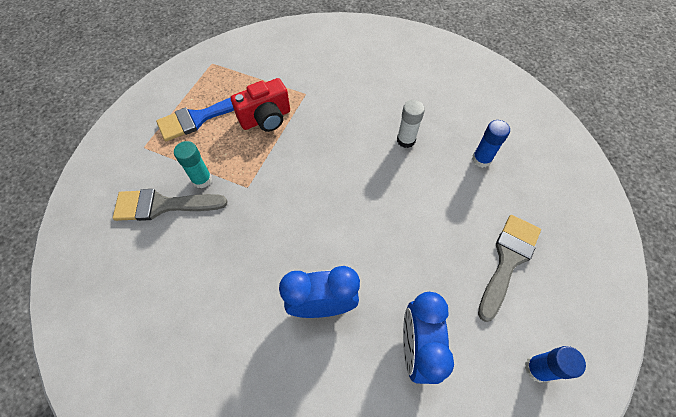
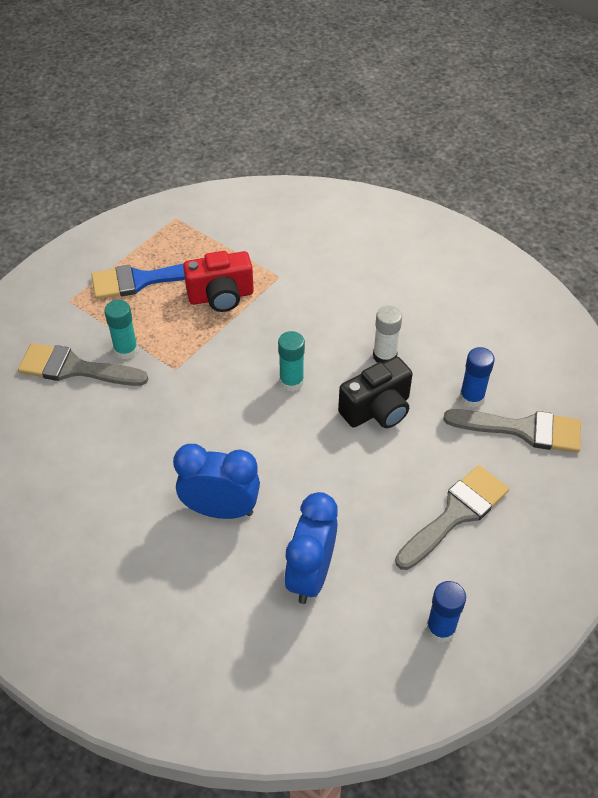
camera: 15 degrees right, 10 degrees down
none -> turquoise glue stick [278,331,305,392]
none -> black camera [338,356,413,428]
none -> grey brush [443,409,581,453]

